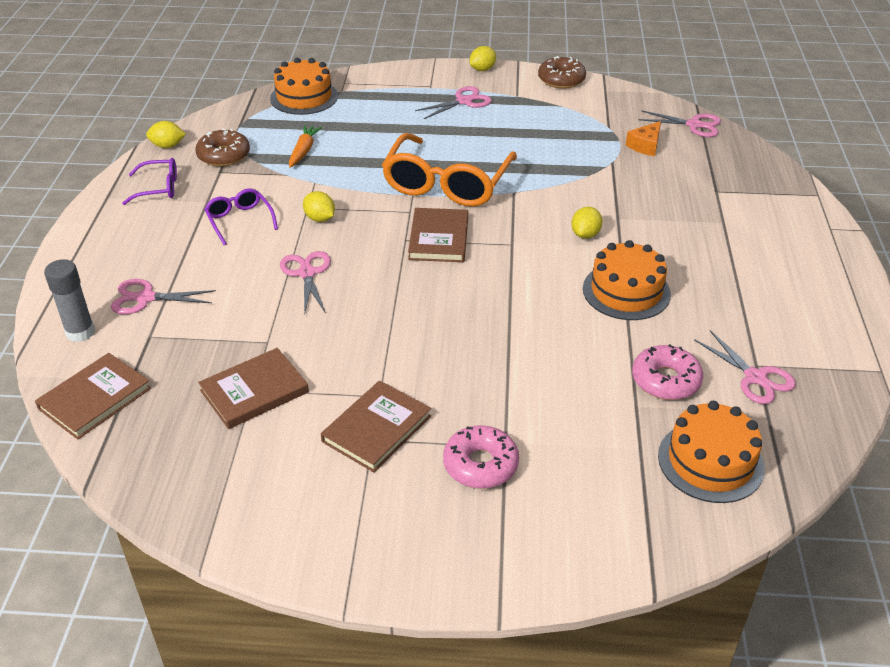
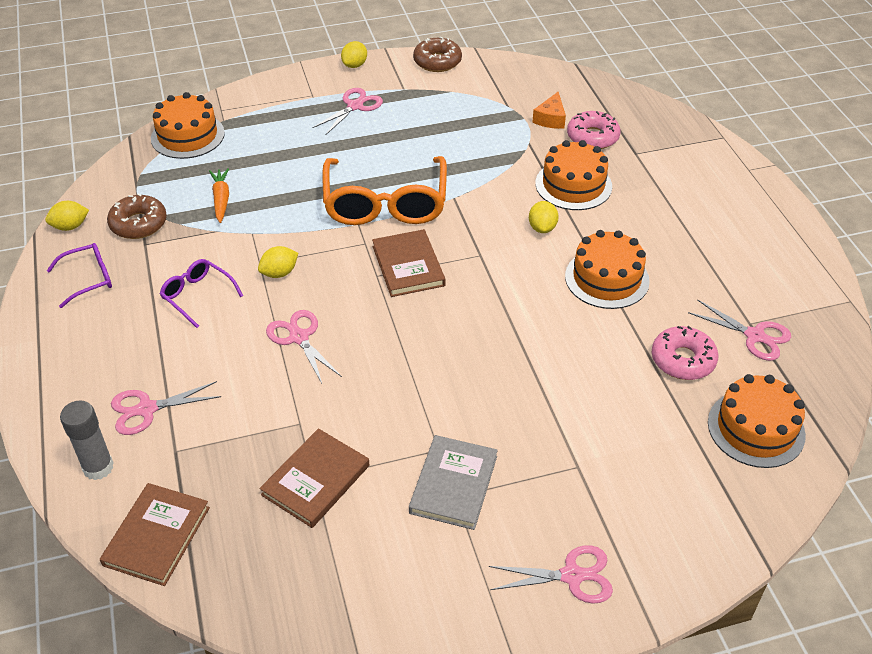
camera: 20 degrees left, 5 degrees up
yellow lemon [303,191,335,222] -> yellow lemon turned 60 degrees counterclockwise [258,246,298,278]
brown book [321,381,431,472] -> grey book [409,435,498,530]
pink donut [443,426,519,489] -> pink donut moved to [567,111,621,149]
pink scissors [638,110,721,137] -> pink scissors moved to [488,545,613,604]
none -> orange cake [535,140,612,210]

